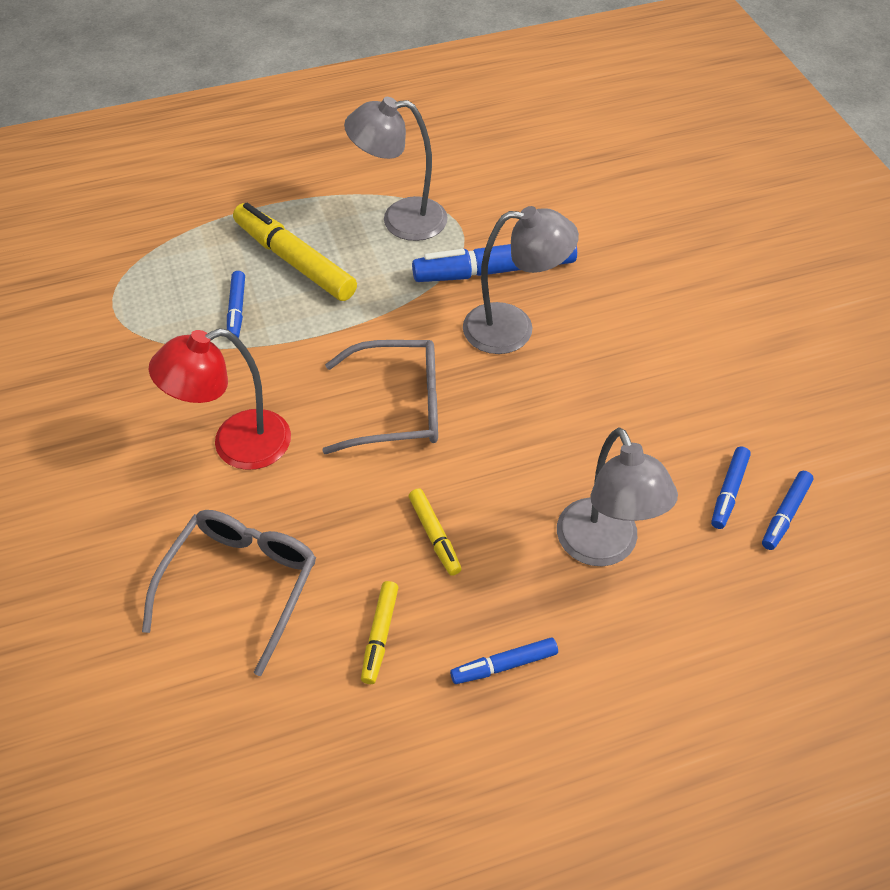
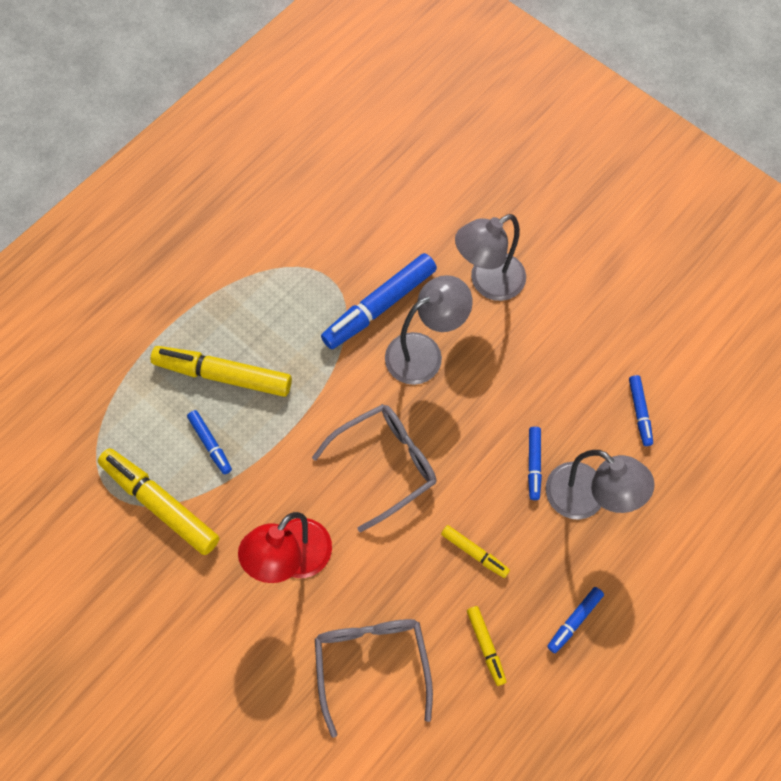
camera: 30 degrees left, 15 degrees up
grey lamp [344,97,448,241] -> grey lamp moved to [455,214,526,301]
blue marker [762,471,813,550] -> blue marker moved to [528,427,542,500]
none -> yellow marker [98,448,219,555]

